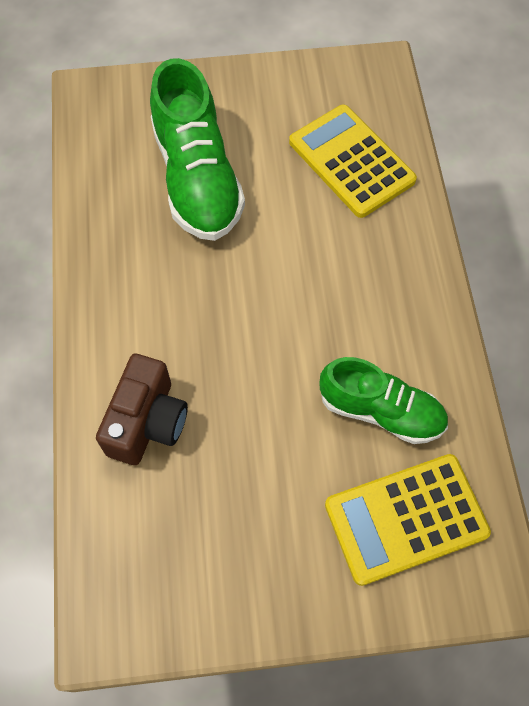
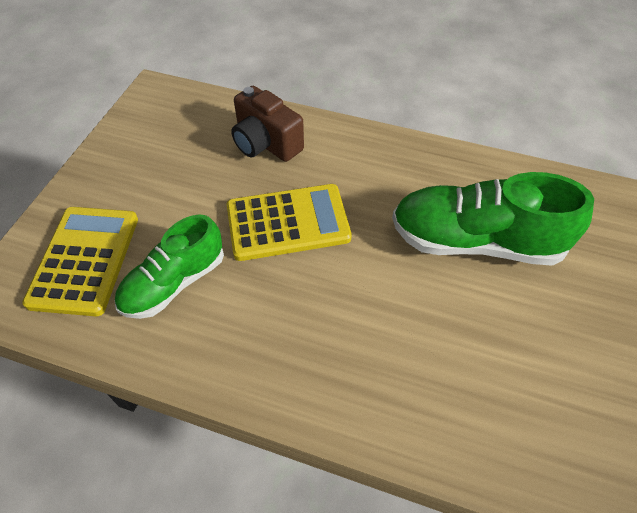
camera: 115 degrees right, 10 degrees down
yellow calculator [289,105,417,218] -> yellow calculator moved to [227,184,352,261]

